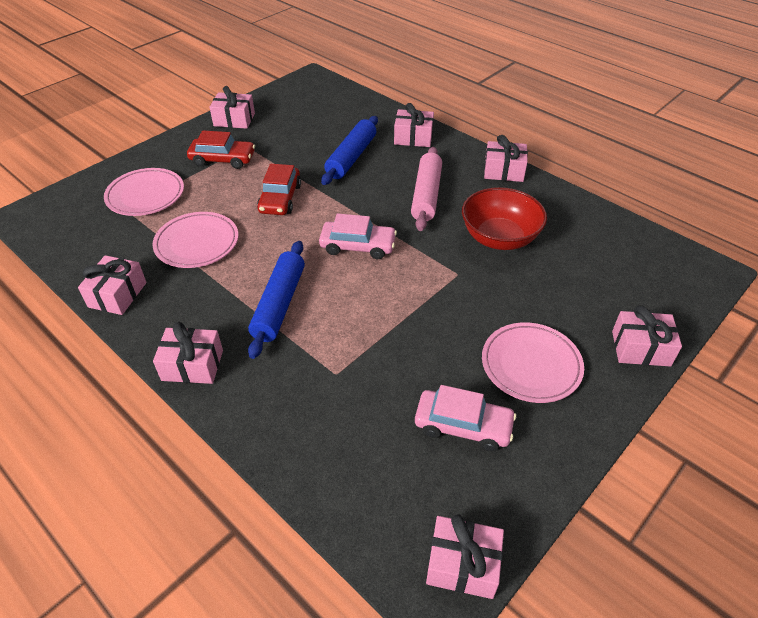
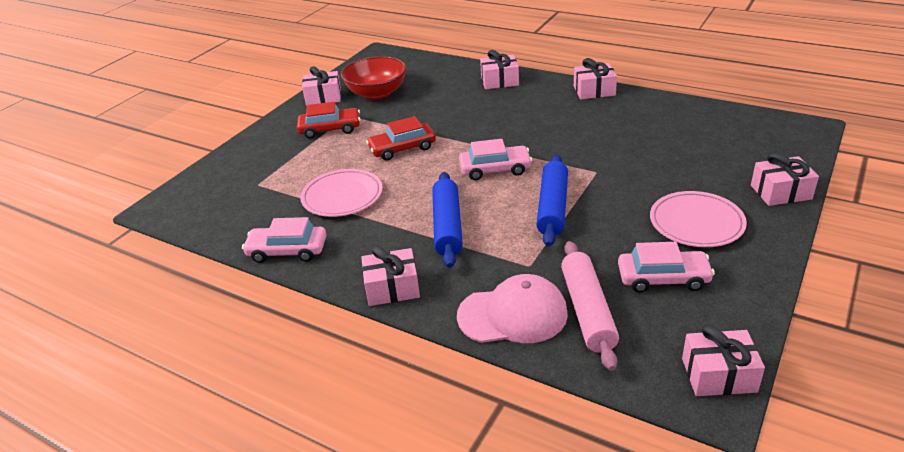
camera: 10 degrees left, 10 degrees down
pink gift [78,255,147,315] -> pink car [242,217,326,263]
pink plate [104,168,184,216] -> none
red car [257,164,301,215] -> red car turned 75 degrees clockwise [366,116,436,161]
blue rolling pin [321,116,378,185] -> blue rolling pin moved to [536,155,568,247]
pink rolling pin [411,147,442,231] -> pink rolling pin moved to [561,241,619,371]
red bowl [462,187,547,250] -> red bowl moved to [341,56,407,100]
none -> pink cap [457,274,568,343]

